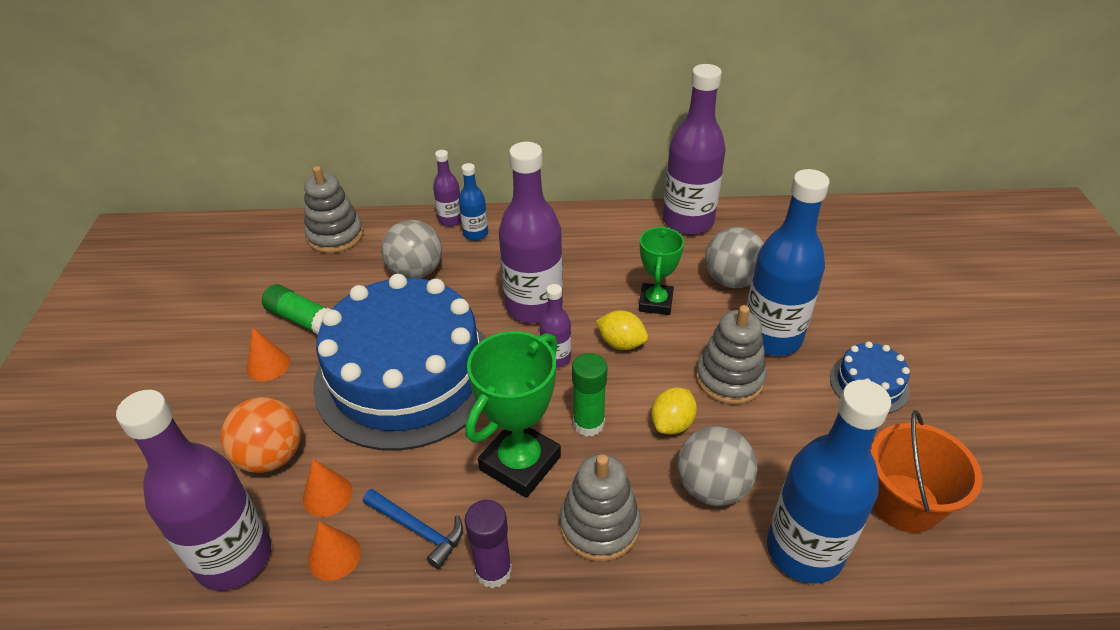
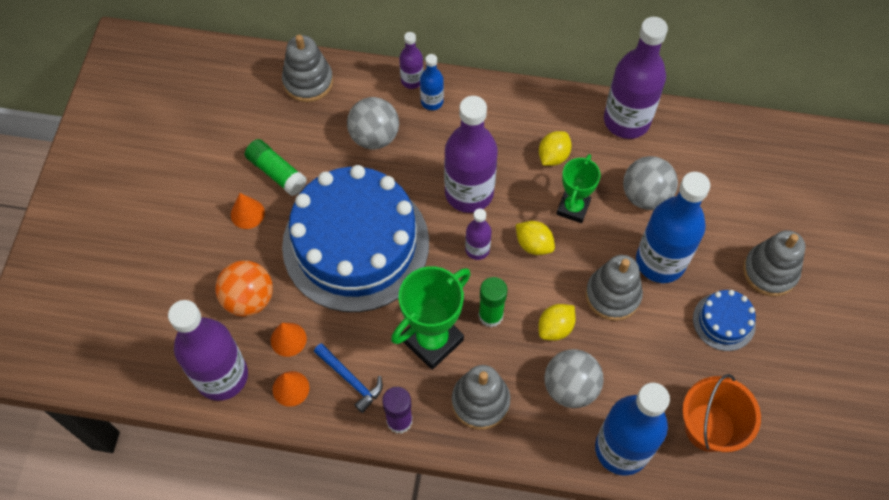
camera: 10 degrees right, 20 degrees up
none -> yellow lemon [539,131,572,166]
none -> grey stacking toy [743,230,806,296]

